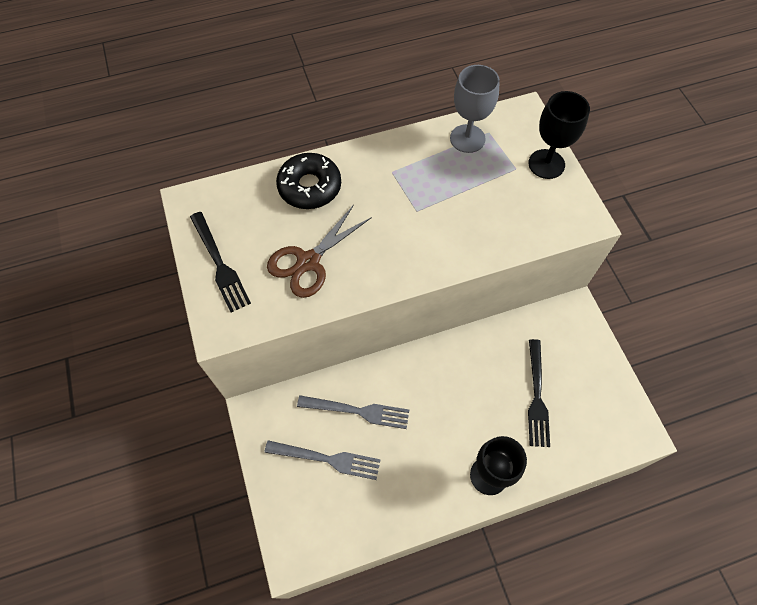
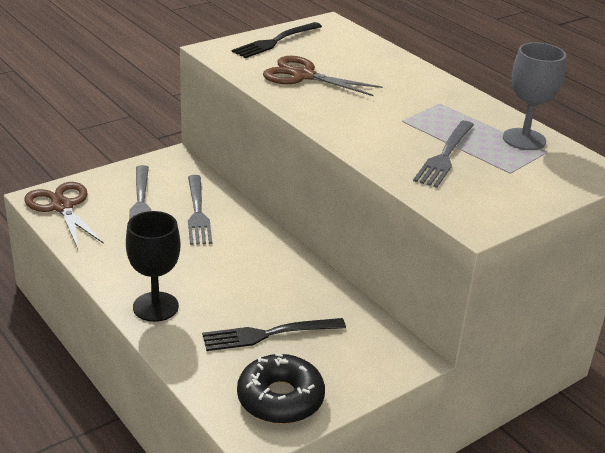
camera: 70 degrees right, 30 degrees down
black donut [276,153,341,209] -> black donut moved to [237,353,325,424]
black goblet [528,91,590,179] -> none
none -> brown scissors [24,182,104,249]
none -> grey fork [413,121,474,188]

